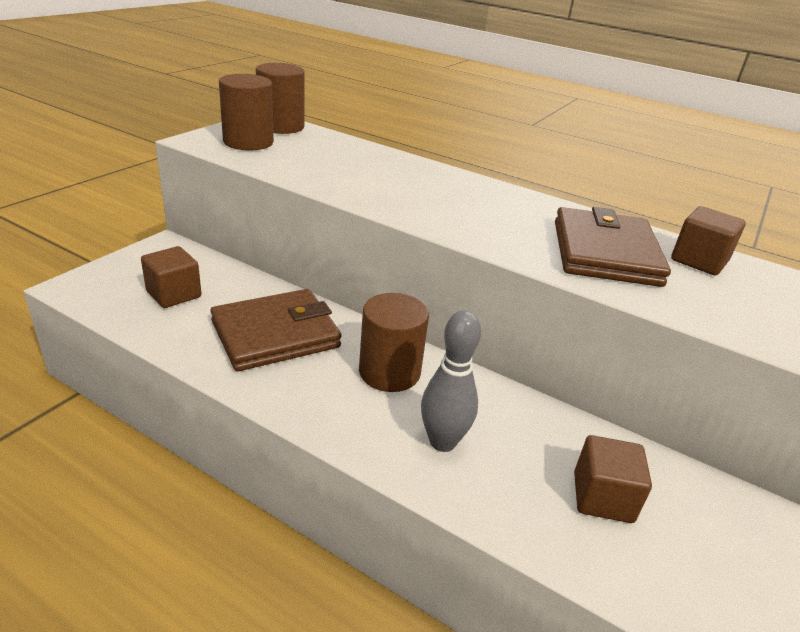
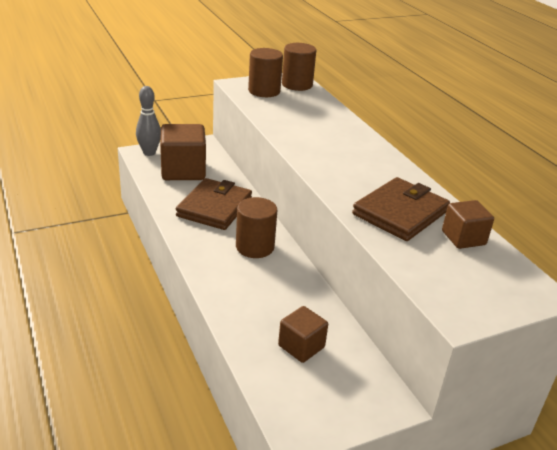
camera: 35 degrees right, 0 degrees up
brown cube [141,246,202,308] -> brown cube [160,124,206,180], size x1.71
brown wallet [211,289,342,371] -> brown wallet turned 75 degrees counterclockwise [176,178,252,230]
grey bowling pin [421,310,481,452] -> grey bowling pin moved to [136,86,161,156]

